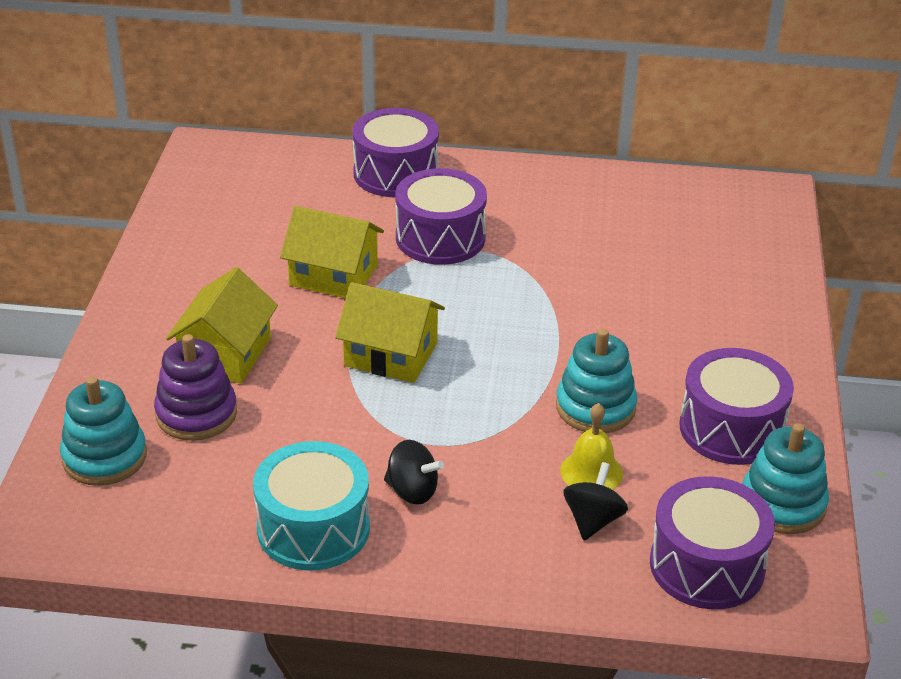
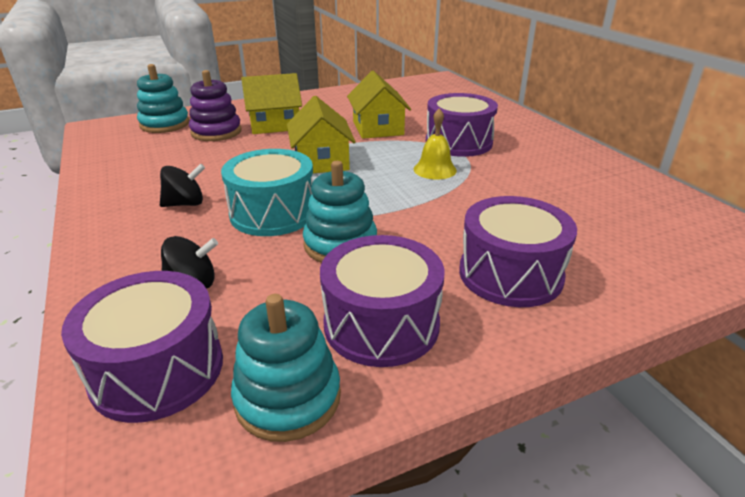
camera: 60 degrees right, 5 degrees down
turquoise drum [253,441,370,571] -> turquoise drum moved to [221,149,313,236]
purple drum [352,108,439,197] -> purple drum moved to [459,196,577,307]
black spinning top [384,440,444,505] -> black spinning top turned 105 degrees counterclockwise [160,164,205,207]
yellow bell [560,403,623,490] -> yellow bell moved to [414,108,457,179]

